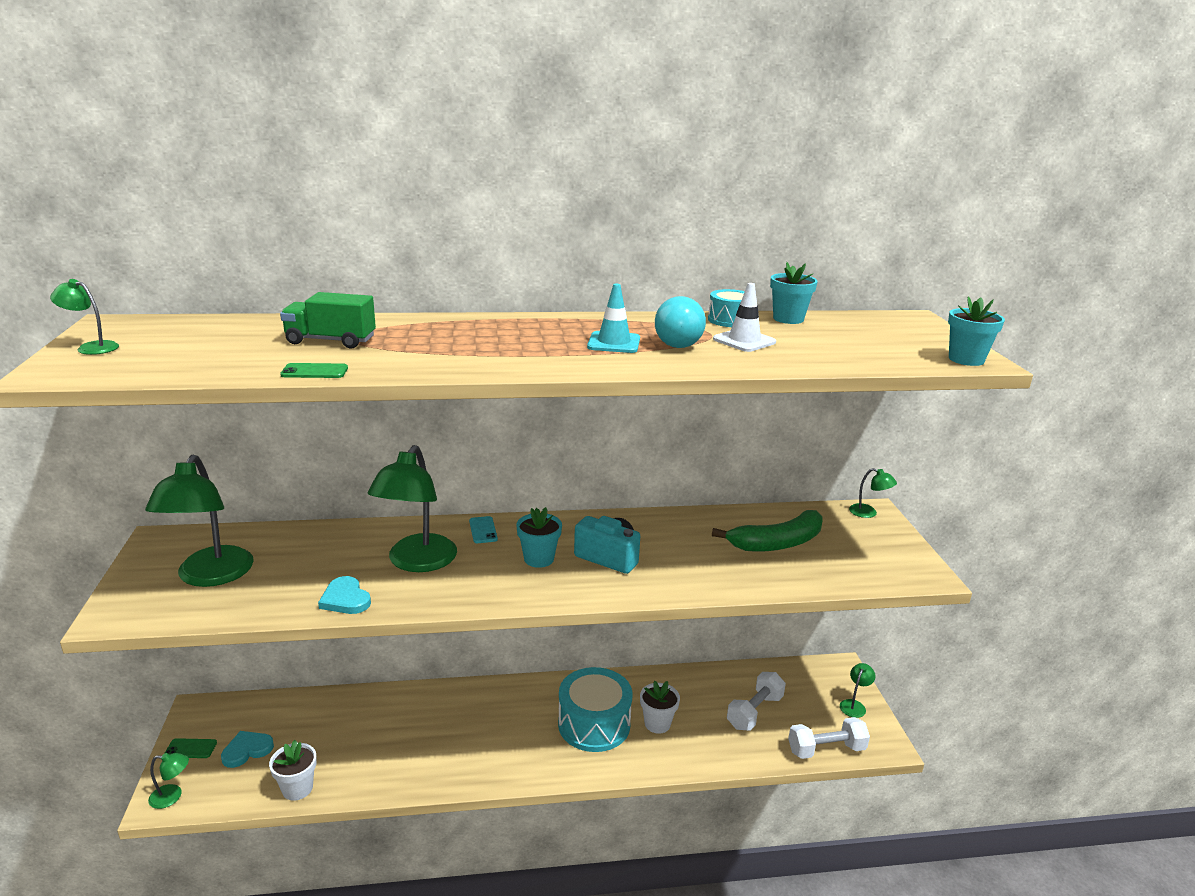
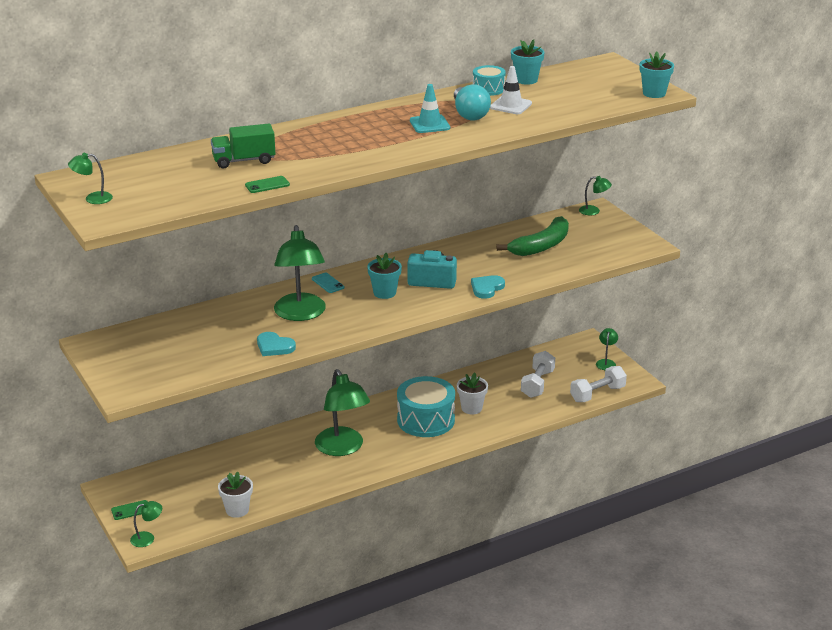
camera: 20 degrees left, 5 degrees up
green lamp [145,455,254,587] -> green lamp moved to [315,369,370,456]
turquoise heart [221,731,274,768] -> turquoise heart moved to [471,275,505,299]

